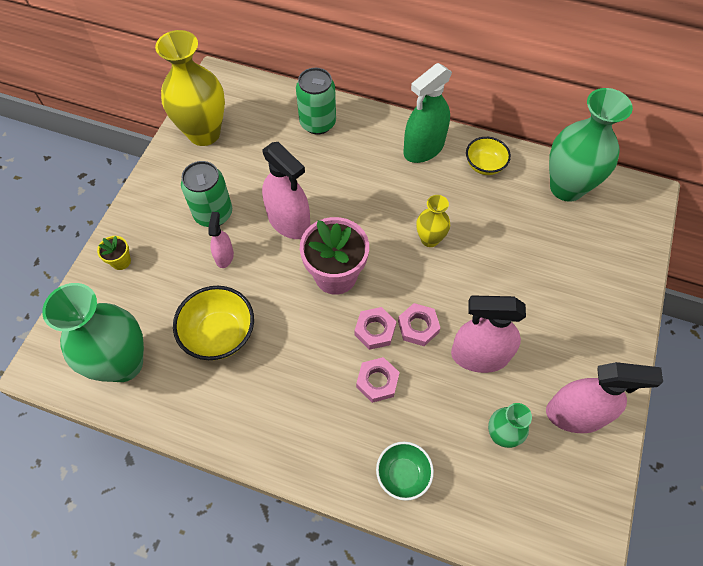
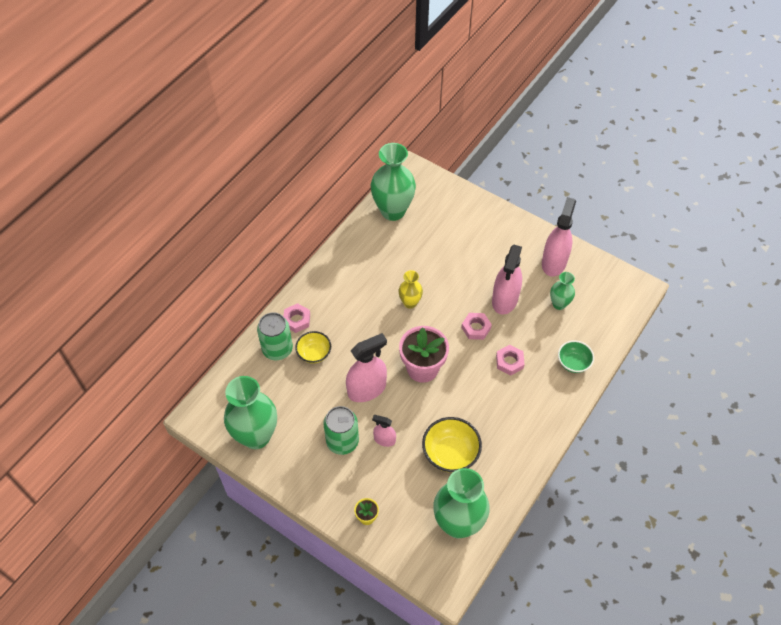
camera: 75 degrees left, 5 degrees down
yellow vase [155,30,225,146] -> green vase [224,376,277,449]
pink nut [354,307,397,350] -> pink nut moved to [283,303,310,333]
green spray bottle [403,63,452,163] -> none
yellow bowl [466,137,511,175] -> yellow bowl moved to [295,331,331,364]

